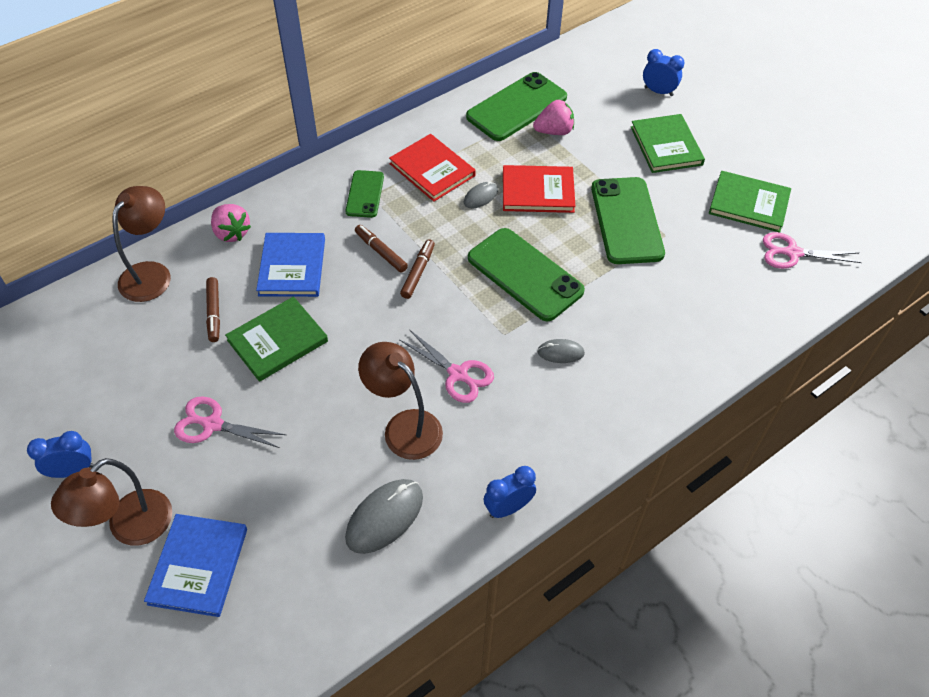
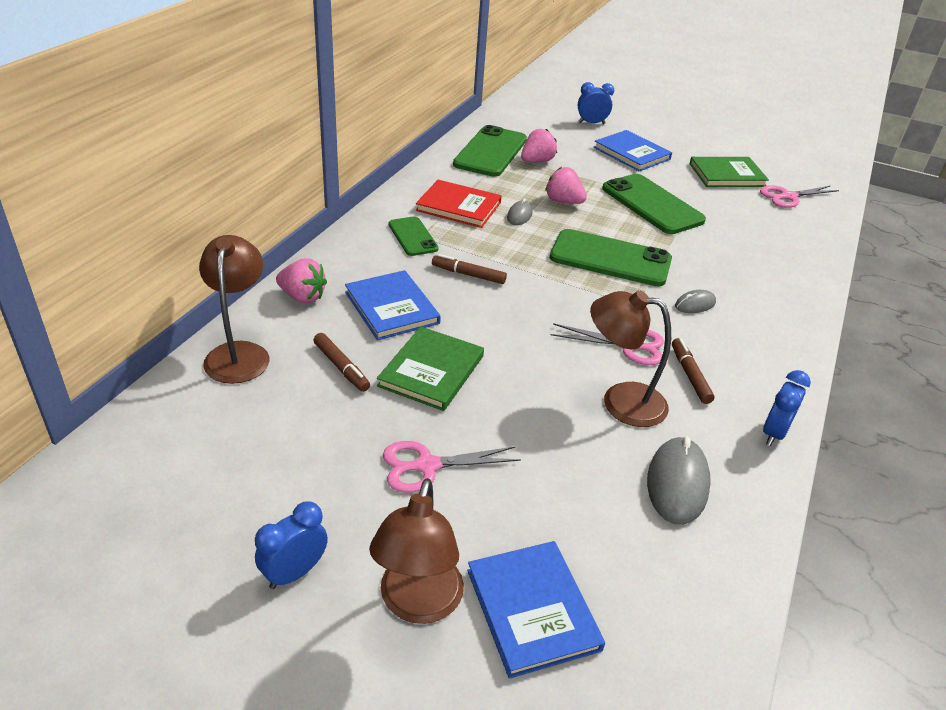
camera: 30 degrees left, 15 degrees down
brown marker [400,239,435,299] -> brown marker moved to [672,338,715,404]
red book [503,165,576,213] -> pink strawberry [545,167,587,204]
green book [631,114,705,173] -> blue book [594,130,672,171]

